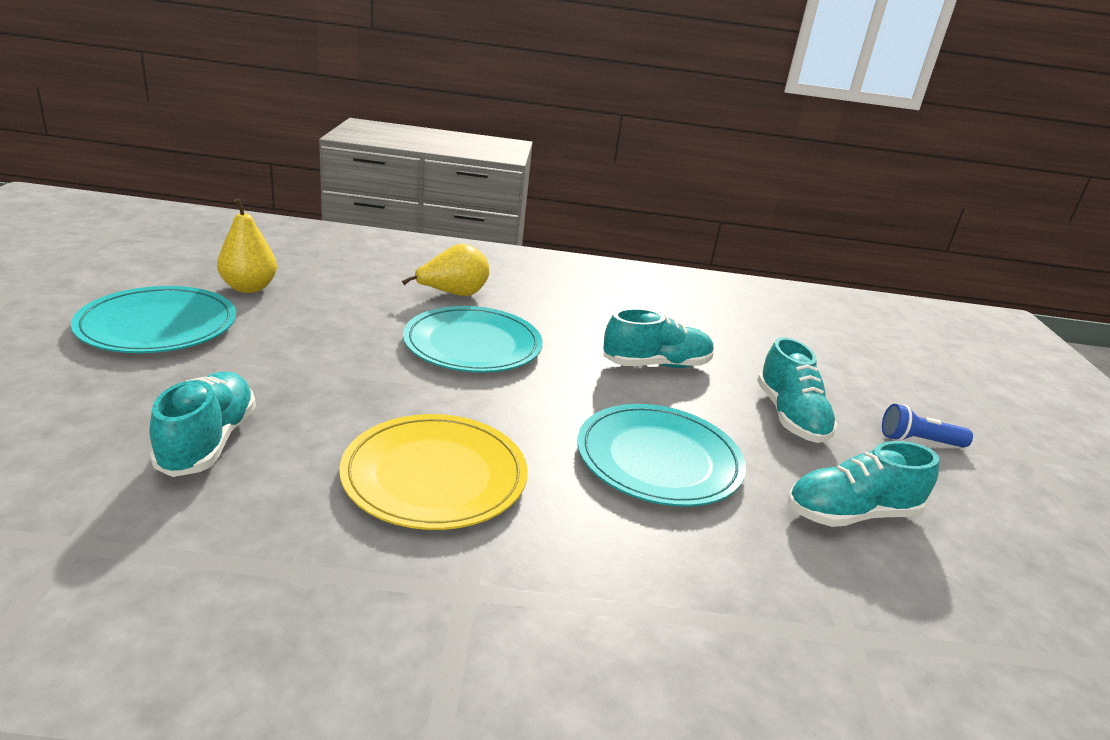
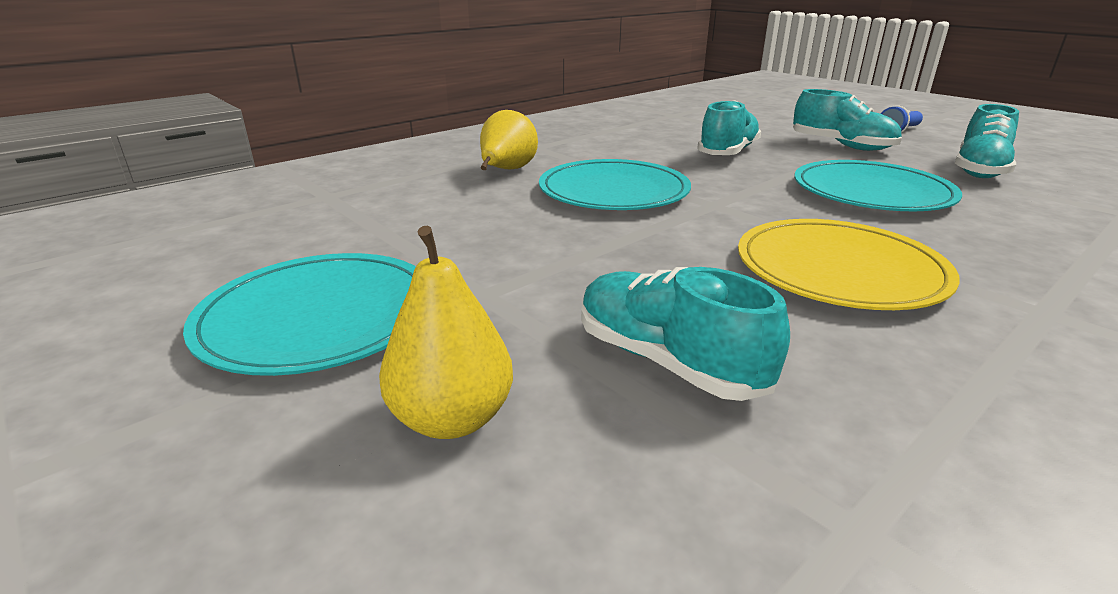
camera: 40 degrees left, 0 degrees up
yellow pear [217,198,277,293] -> yellow pear moved to [379,225,513,439]

